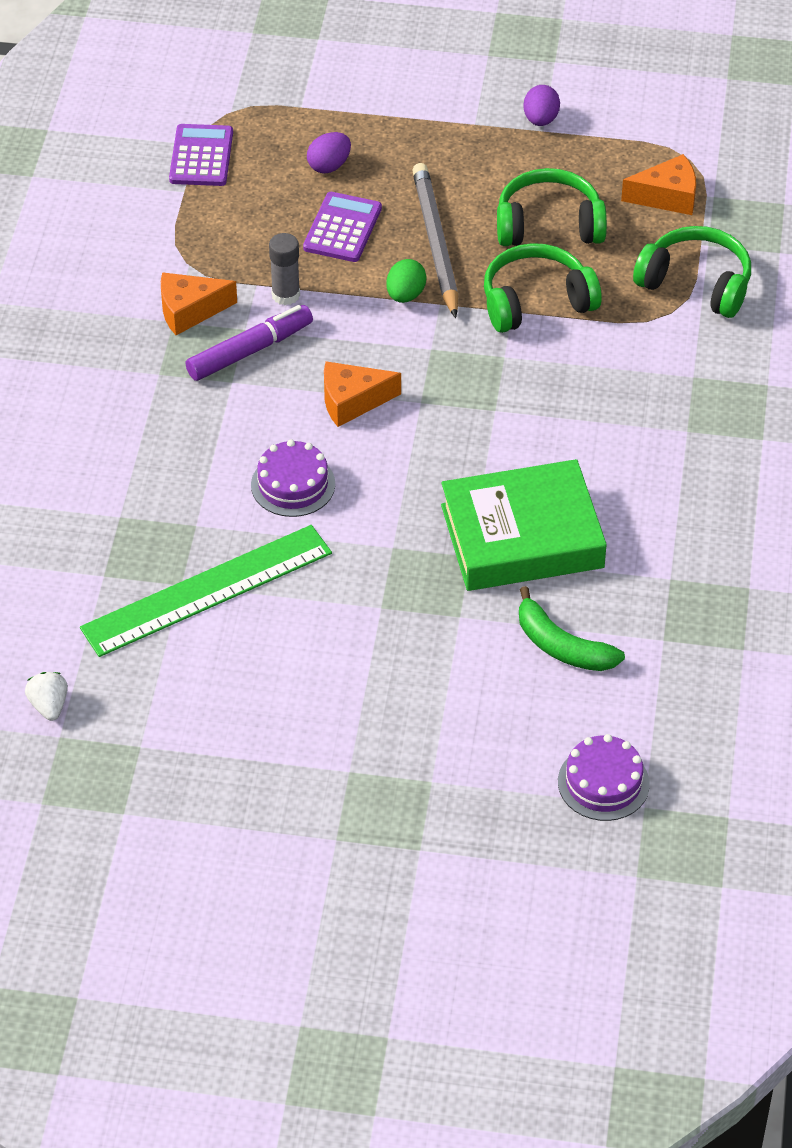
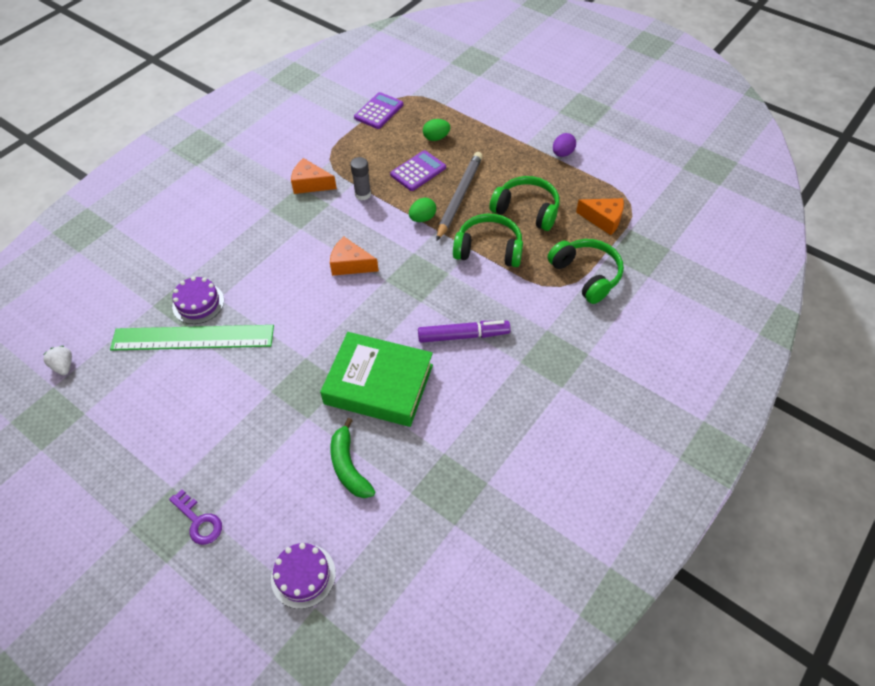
camera: 30 degrees right, 5 degrees up
white strawberry [25,672,68,721] -> white strawberry turned 45 degrees counterclockwise [43,346,72,375]
purple marker [185,305,313,381] -> purple marker moved to [418,320,511,343]
purple cake [251,439,335,517] -> purple cake moved to [172,276,224,324]
purple egg [307,132,351,174] -> green egg [423,119,450,141]
none -> purple key [169,489,222,545]

